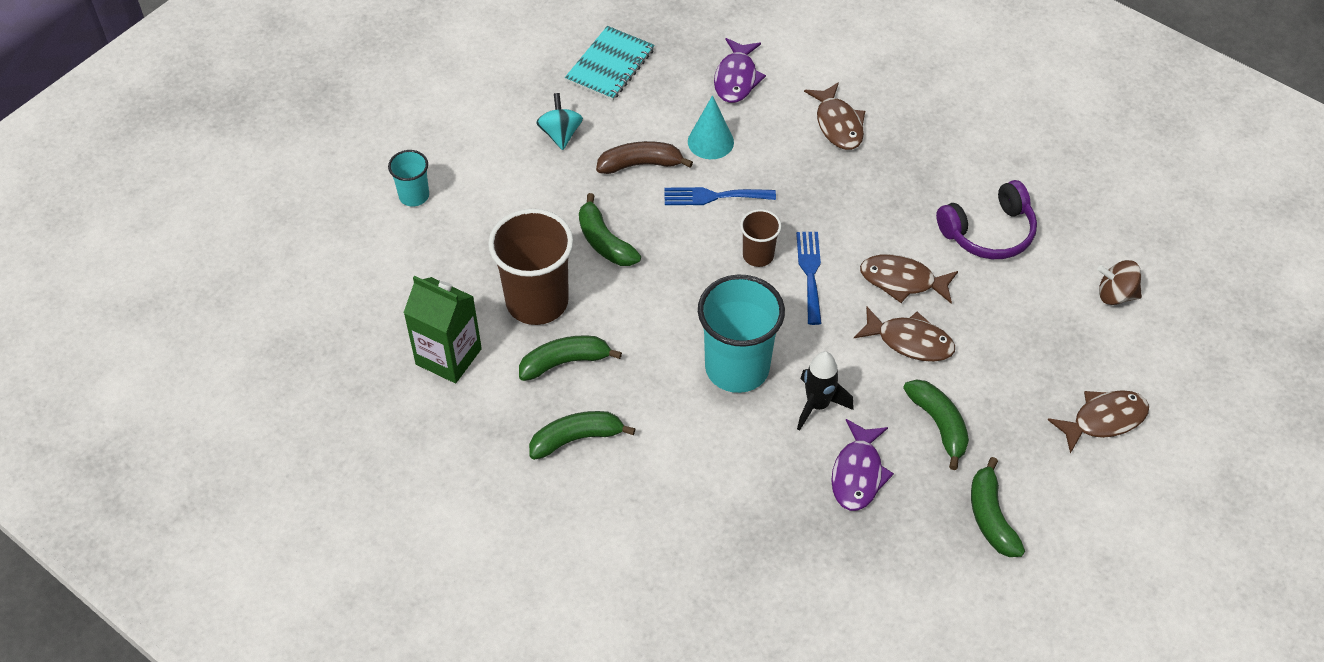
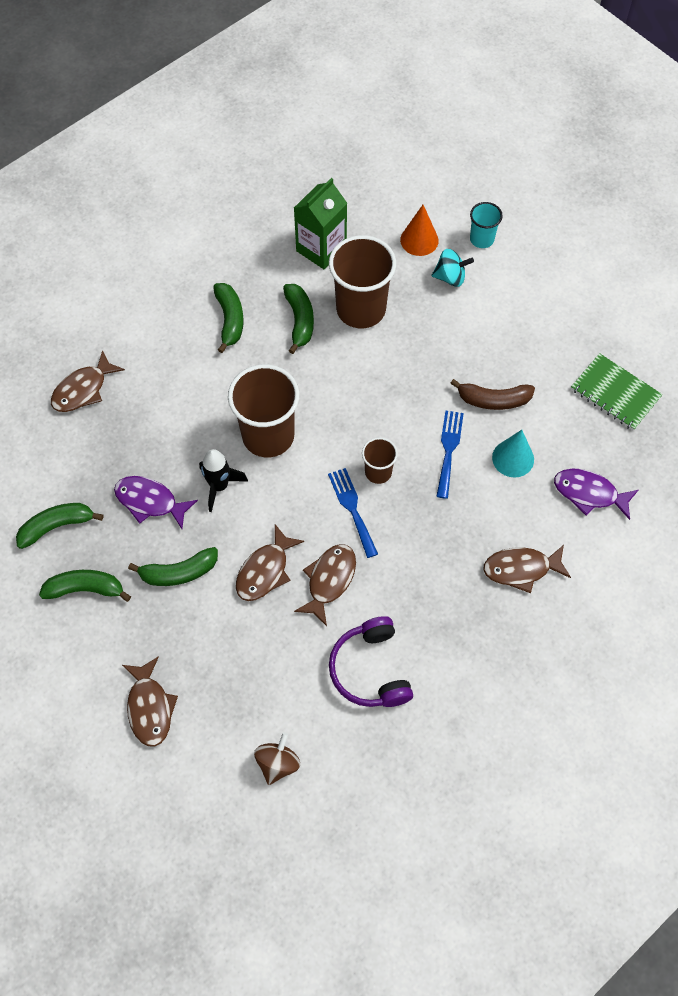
camera: 100 degrees right, 10 degrees up
turquoise spinning top [536,93,583,150] -> turquoise spinning top moved to [432,249,474,287]
turquoise notebook [565,26,655,101] -> green notebook [571,353,663,431]
green banana [579,193,641,266] -> green banana moved to [16,503,103,549]
brown banana [596,141,693,174] -> brown banana turned 90 degrees clockwise [450,379,535,410]
turquoise cup [698,275,785,393] -> brown cup [228,364,300,457]
blue fork [796,232,822,325] -> blue fork turned 120 degrees counterclockwise [328,468,378,558]
none -> brown fish [51,350,125,412]
none -> orange cone [400,205,438,256]

